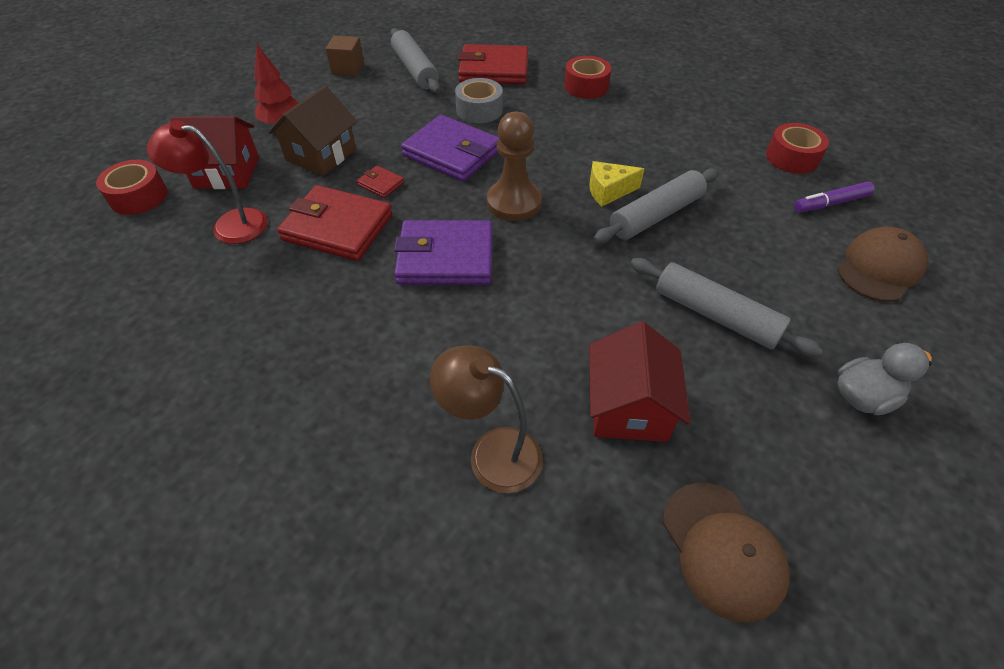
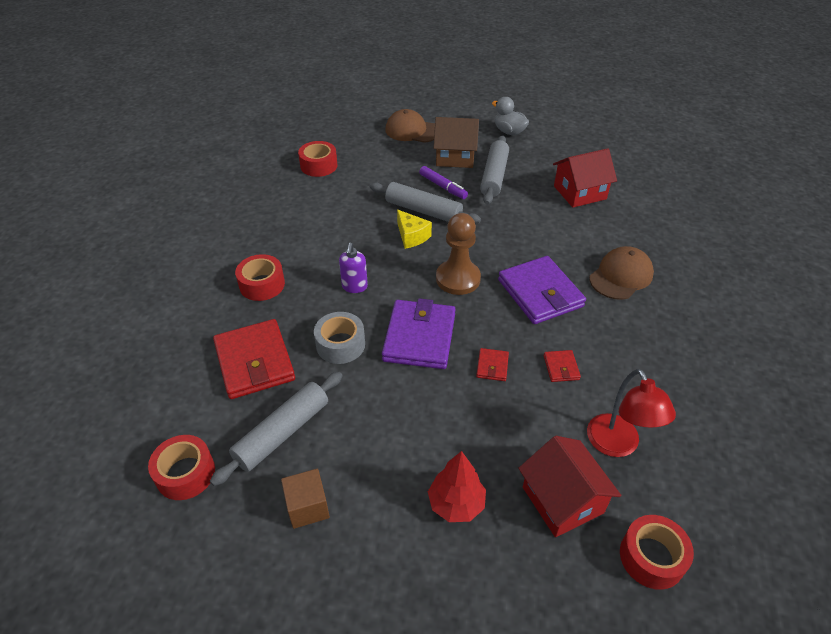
camera: 115 degrees left, 5 degrees down
brown house [268,86,357,176] -> brown house moved to [434,117,479,168]
red wallet [277,185,392,261] -> red wallet [544,350,581,382], size x0.45
brown lamp [430,345,543,493] -> none
brown cap [662,483,790,623] -> brown cap moved to [589,246,654,300]
purple marker [794,182,875,212] -> purple marker moved to [419,166,468,199]
none -> red tape [148,435,215,500]
none -> purple soap dispenser [339,243,368,293]

